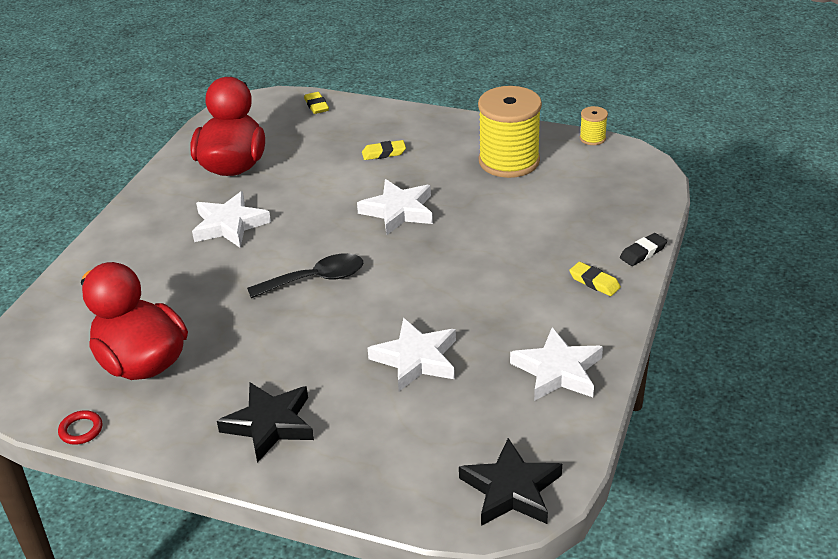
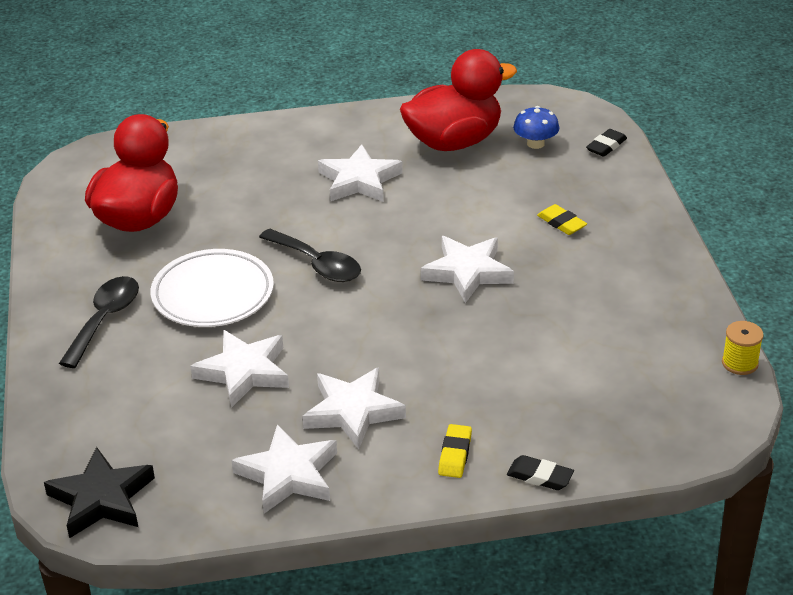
camera: 60 degrees right, 0 degrees up
red ring [58,410,102,445] -> none
black star [217,383,314,463] -> black spoon [59,276,139,368]
yellow eraser [304,92,329,114] -> black eraser [586,129,627,157]
yellow spool [478,86,542,178] -> none
none -> white plate [150,249,274,327]
none -> white star [302,367,406,449]
none -> blue mushroom [513,106,559,149]

